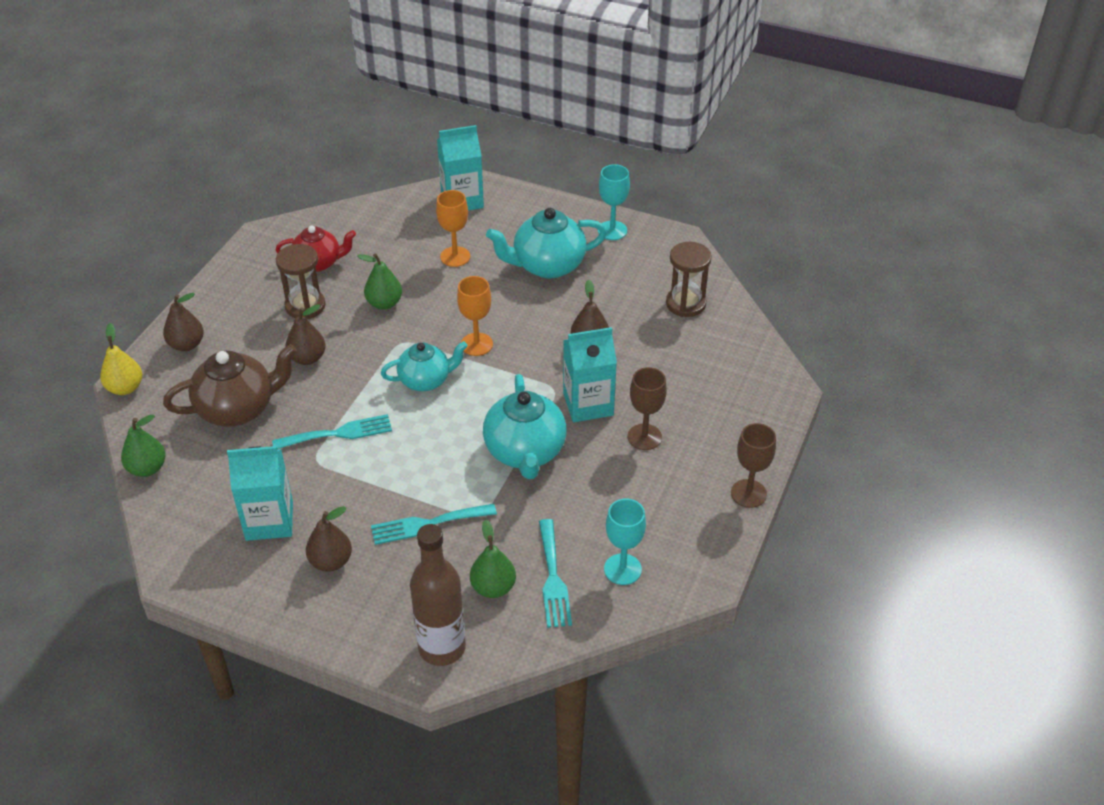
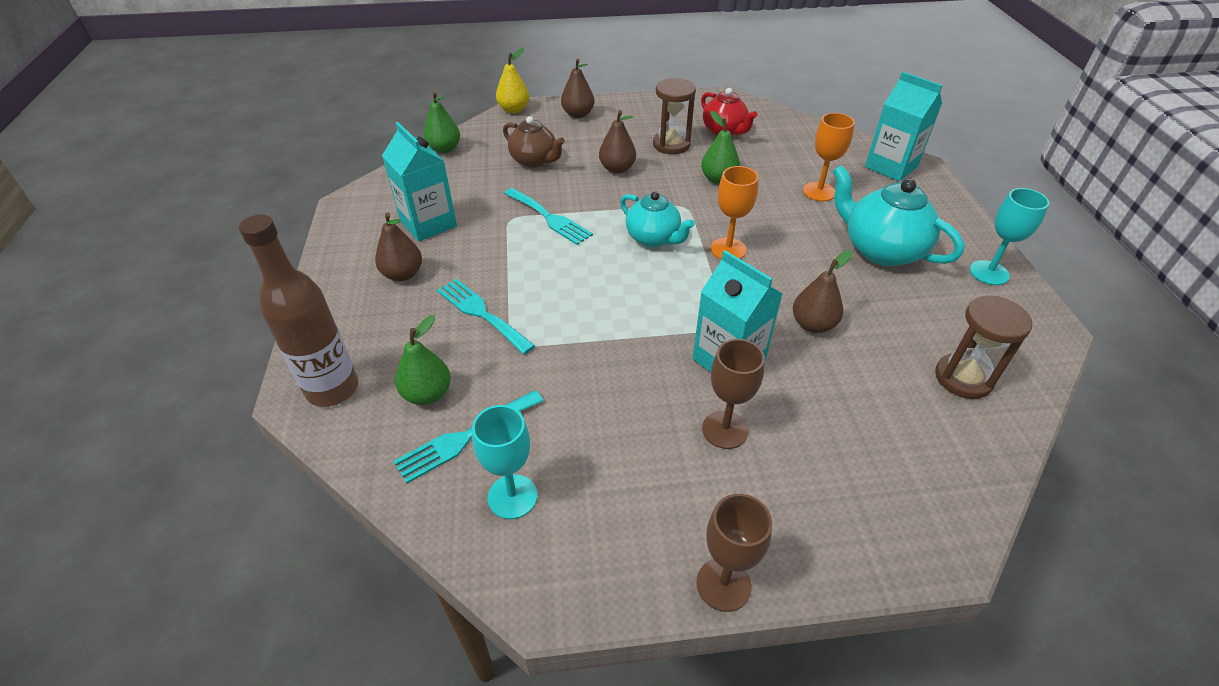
camera: 60 degrees right, 0 degrees up
brown teapot [163,344,297,426] -> brown teapot [503,116,565,168], size x0.66
turquoise teapot [483,374,566,479] -> none

